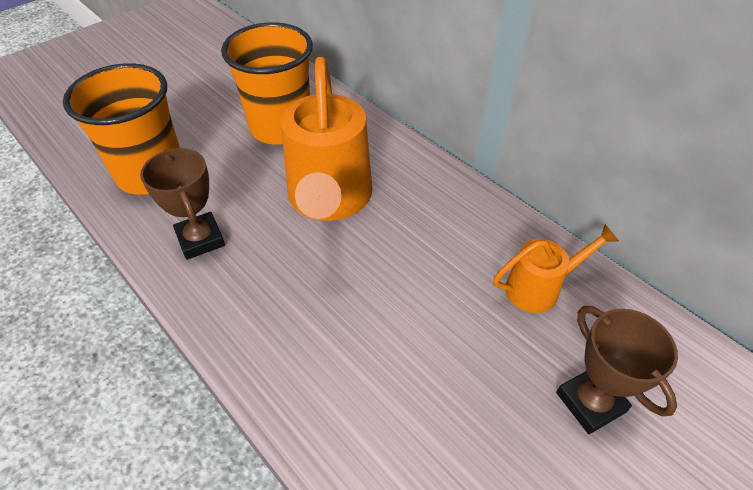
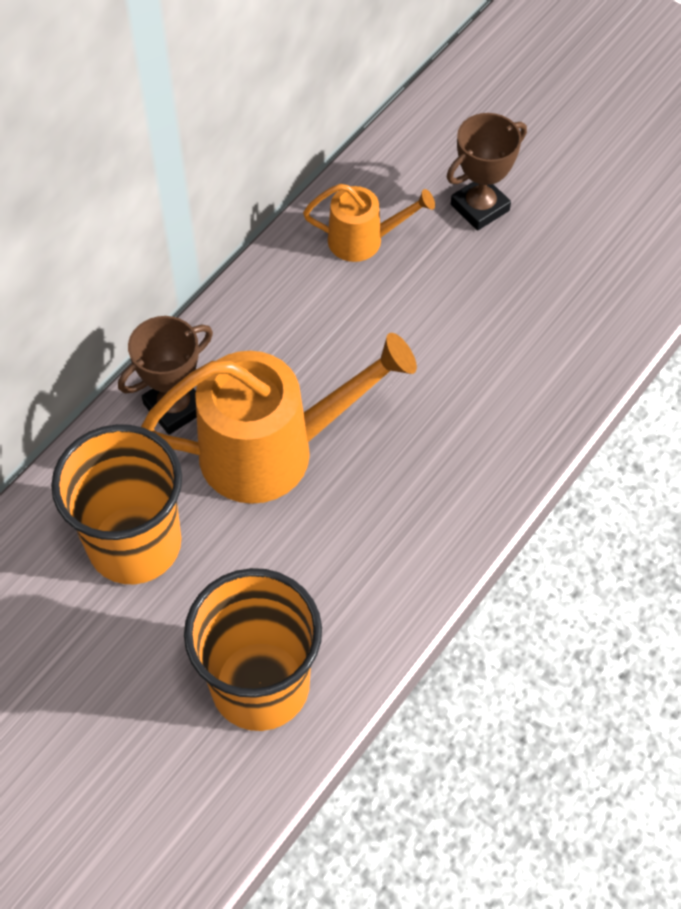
camera: 100 degrees left, 10 degrees up
brown trophy [140,148,225,260] -> brown trophy moved to [118,316,213,435]
orange watering can [493,224,619,313] -> orange watering can turned 120 degrees clockwise [303,184,435,262]

